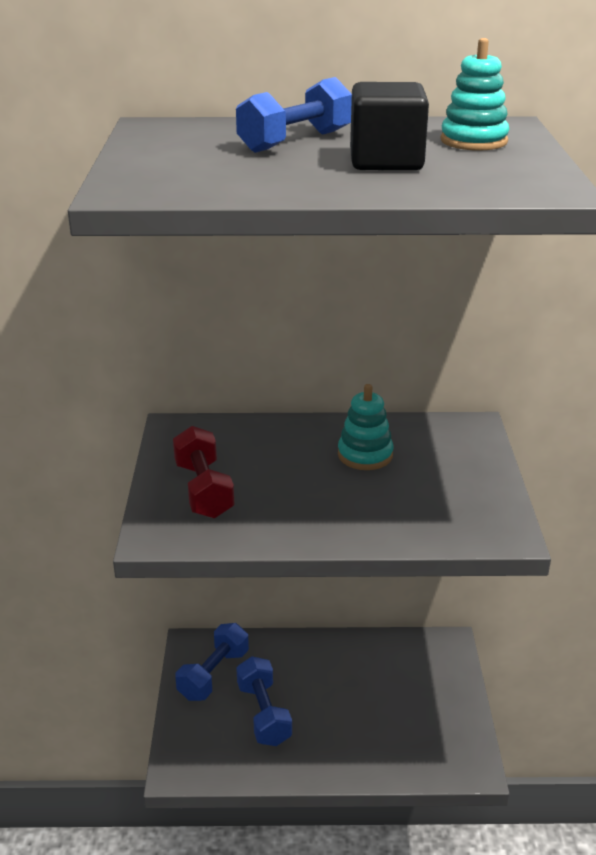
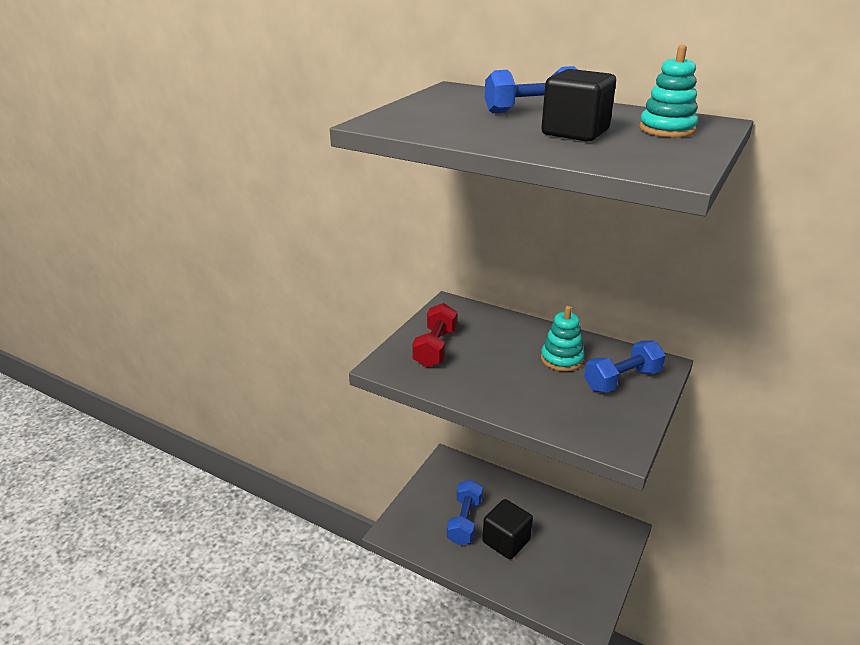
camera: 30 degrees right, 0 degrees up
blue dumbbell [175,623,249,701] -> blue dumbbell moved to [584,341,666,393]
none -> black cube [483,499,533,559]

